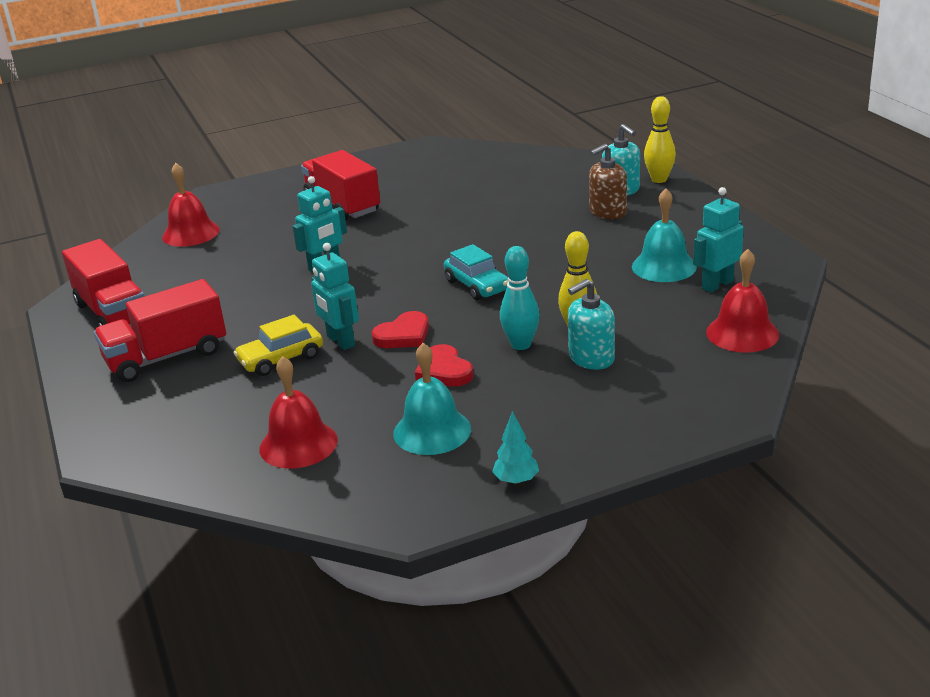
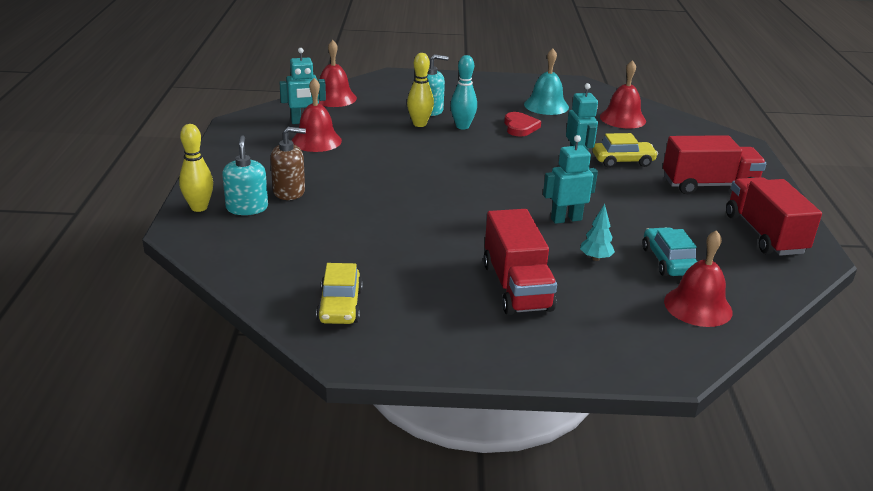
camera: 160 degrees left, 0 degrees up
red heart [372,311,429,348] -> none
turquoise car [444,244,509,300] -> turquoise car moved to [643,227,698,276]
turquoise tree [492,411,539,484] -> turquoise tree moved to [580,204,615,261]
turquoise bell [632,188,697,282] -> red bell [292,78,342,152]
none -> yellow car [316,263,363,324]

